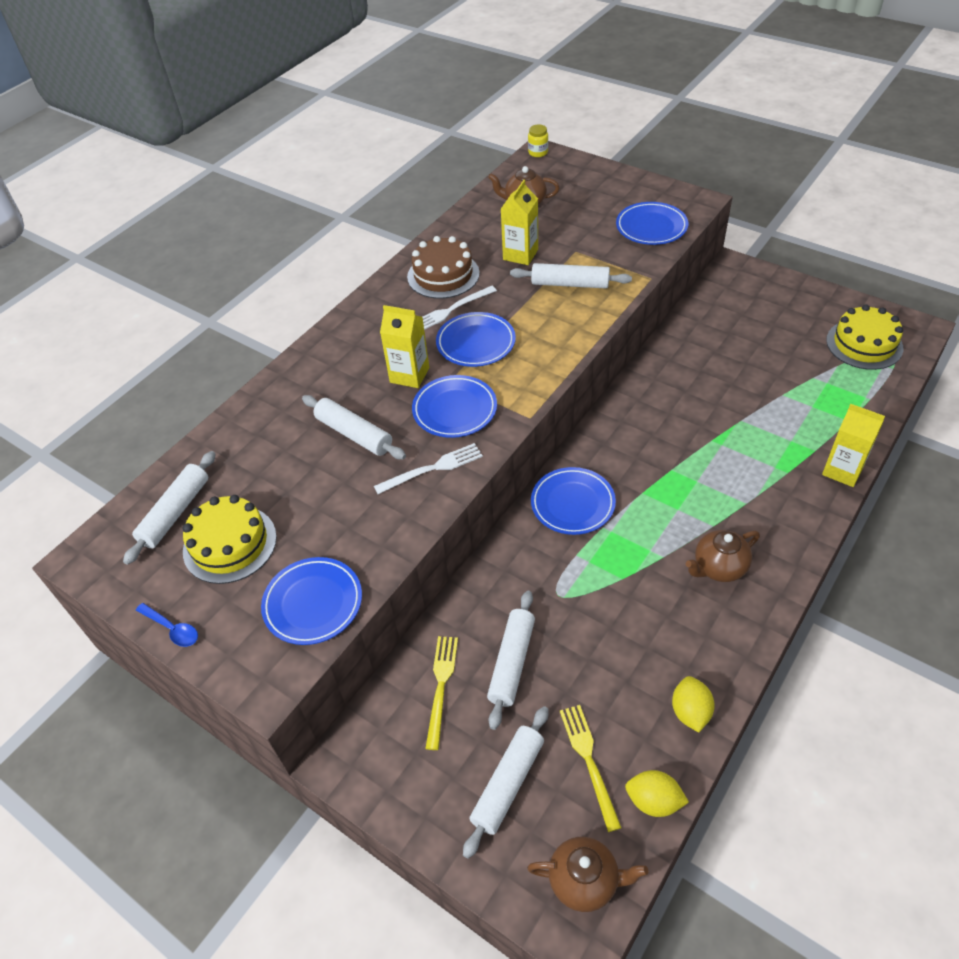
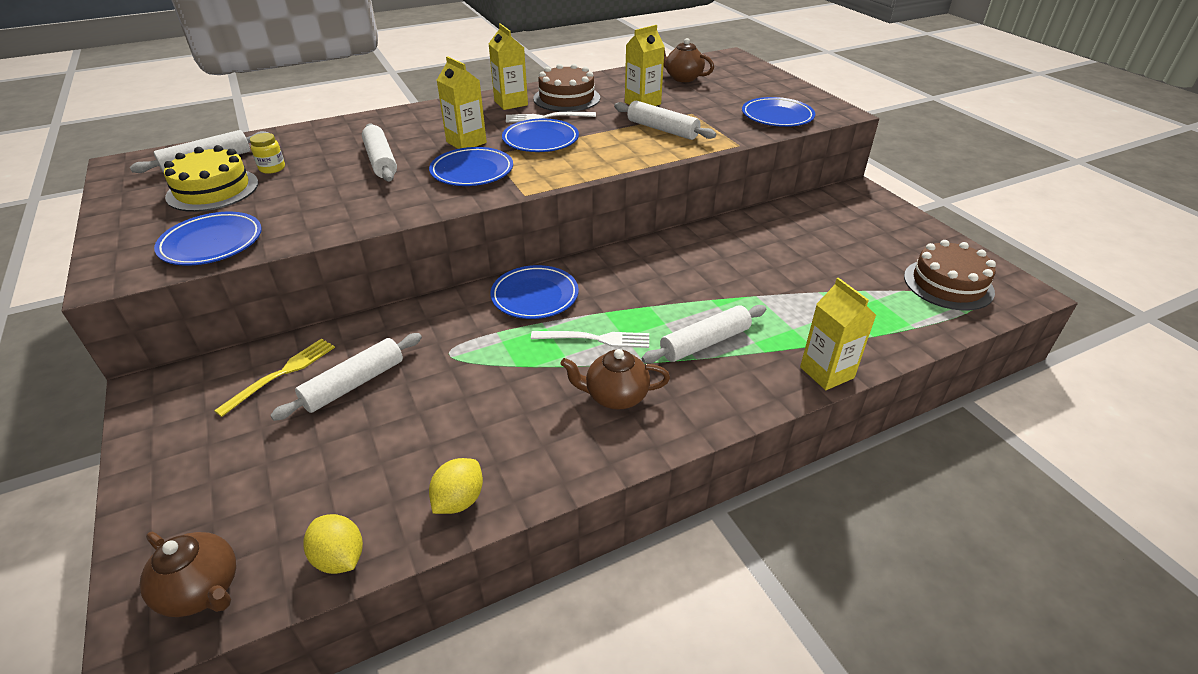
camera: 25 degrees right, 10 degrees down
blue spoon [136,603,198,647] -> none
white fork [374,443,483,494] -> white fork moved to [531,331,649,348]
white rolling pin [463,706,549,859] -> white rolling pin moved to [642,305,766,363]
yellow jar [528,124,548,157] -> yellow jar moved to [250,133,285,174]
yellow fork [560,705,622,832] -> none
yellow cake [826,305,903,370] -> brown cake [904,240,996,310]
none -> yellow carton [489,23,528,110]

